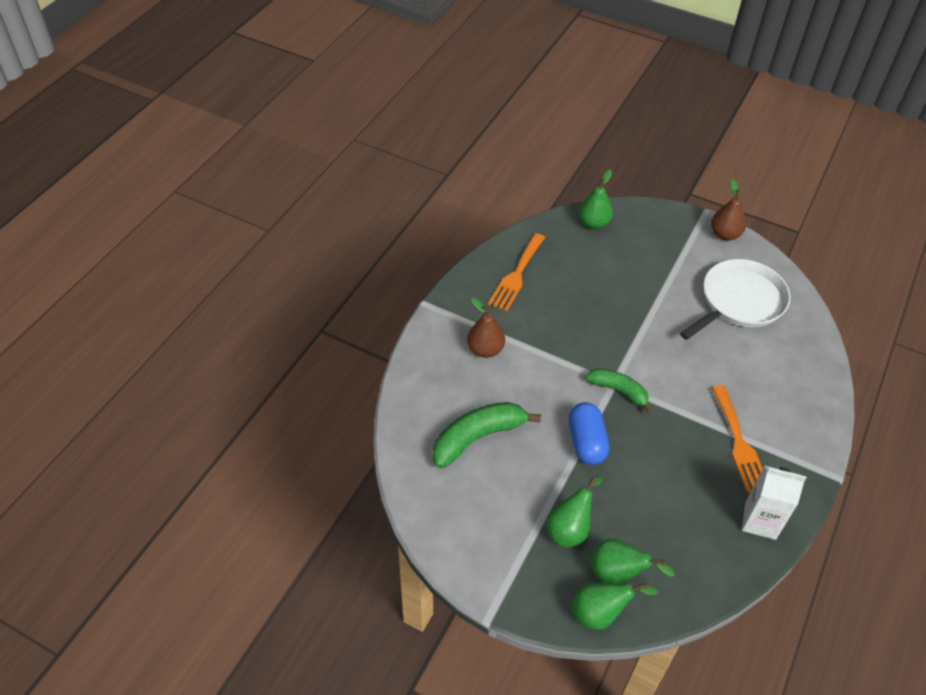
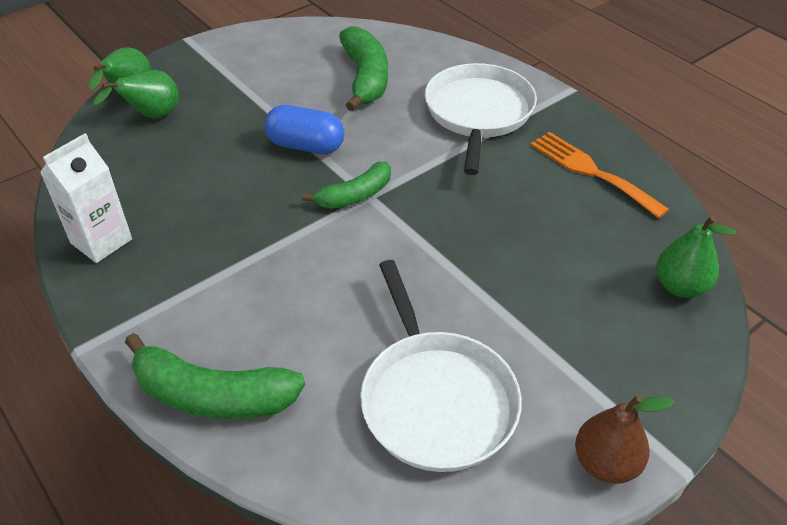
camera: 115 degrees right, 5 degrees down
brown pear [467,298,505,358] -> white pan [425,63,537,175]
green pear [547,476,603,548] -> none
orange fork [712,385,763,493] -> none
none -> green banana [125,333,305,419]

